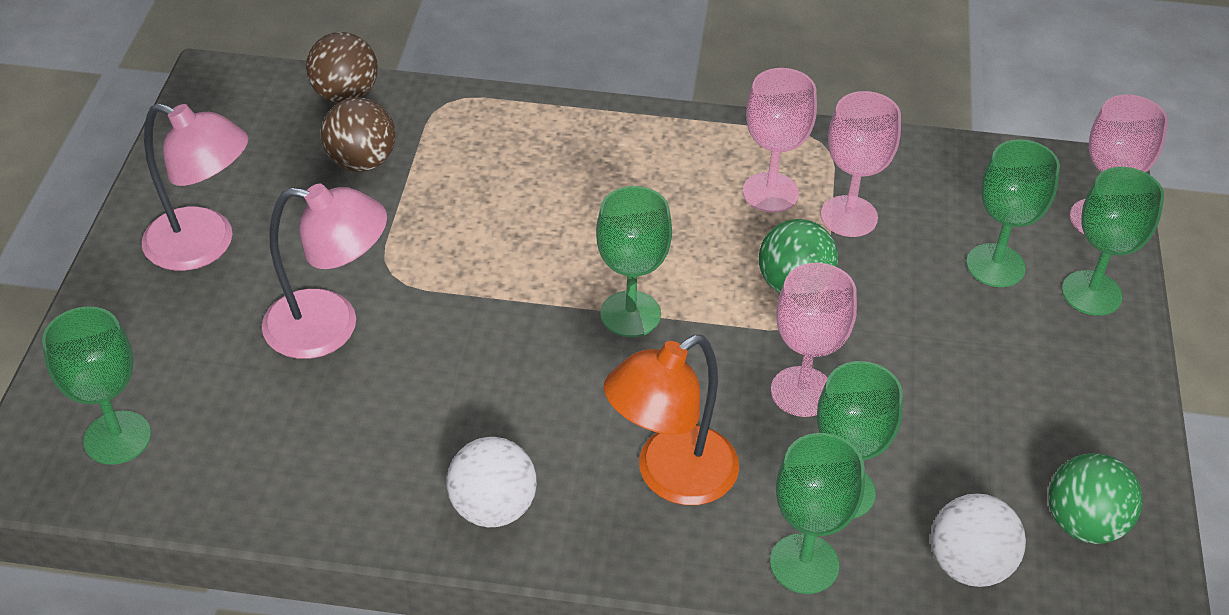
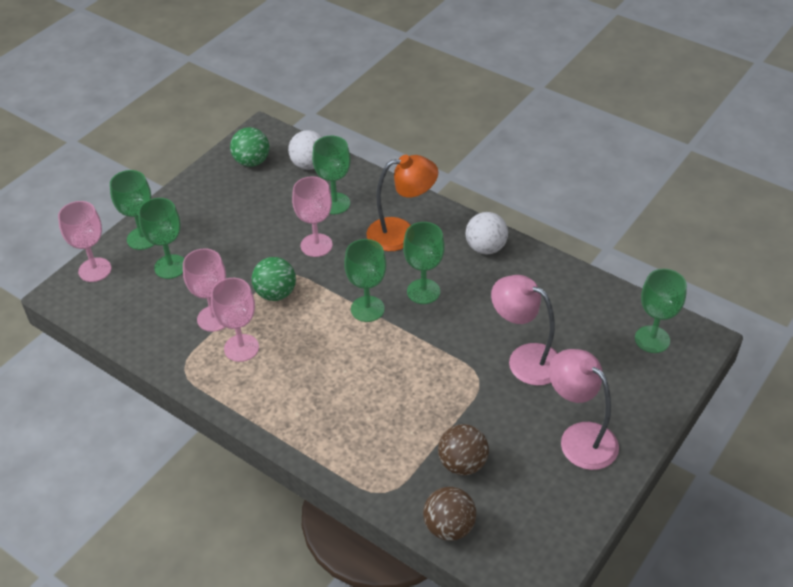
camera: 150 degrees left, 0 degrees up
green goblet [770,433,865,594] -> green goblet moved to [403,222,444,304]

